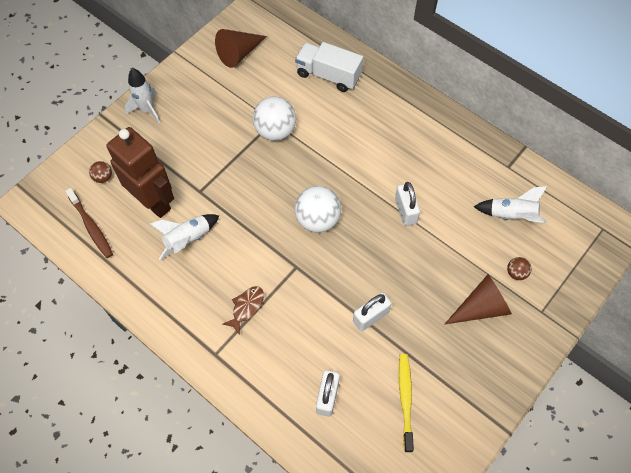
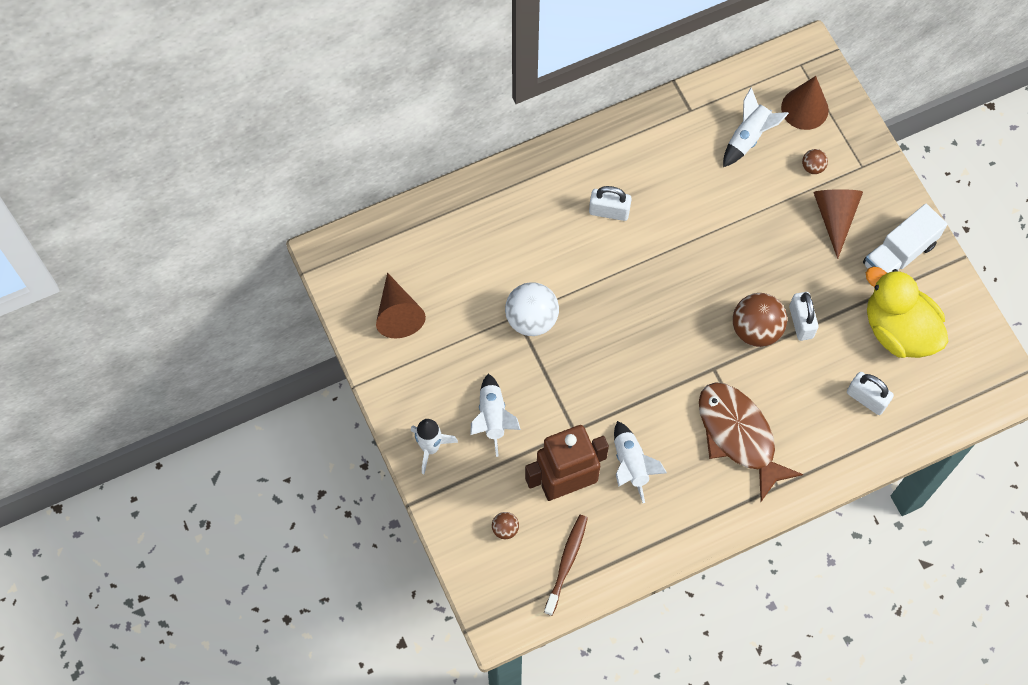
camera: 65 degrees left, 5 degrees up
brown toothbrush [65,188,113,258] -> brown toothbrush turned 60 degrees counterclockwise [544,515,588,616]
brown fish [222,286,264,335] -> brown fish [699,382,803,502], size x2.15
white truck [295,42,363,92] -> white truck moved to [863,204,947,273]
white ball [295,186,341,233] -> none
white padlock [395,182,420,226] -> white padlock moved to [589,186,632,221]
yellow toothbrush [399,354,414,452] -> yellow duck [866,266,948,358]
none -> white rocket [470,374,521,457]
none -> brown ball [733,293,787,347]
none -> brown cone [781,76,829,130]

